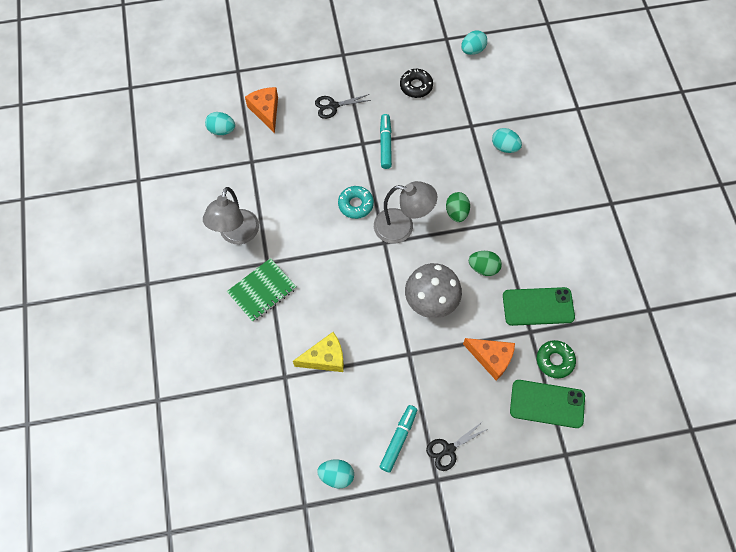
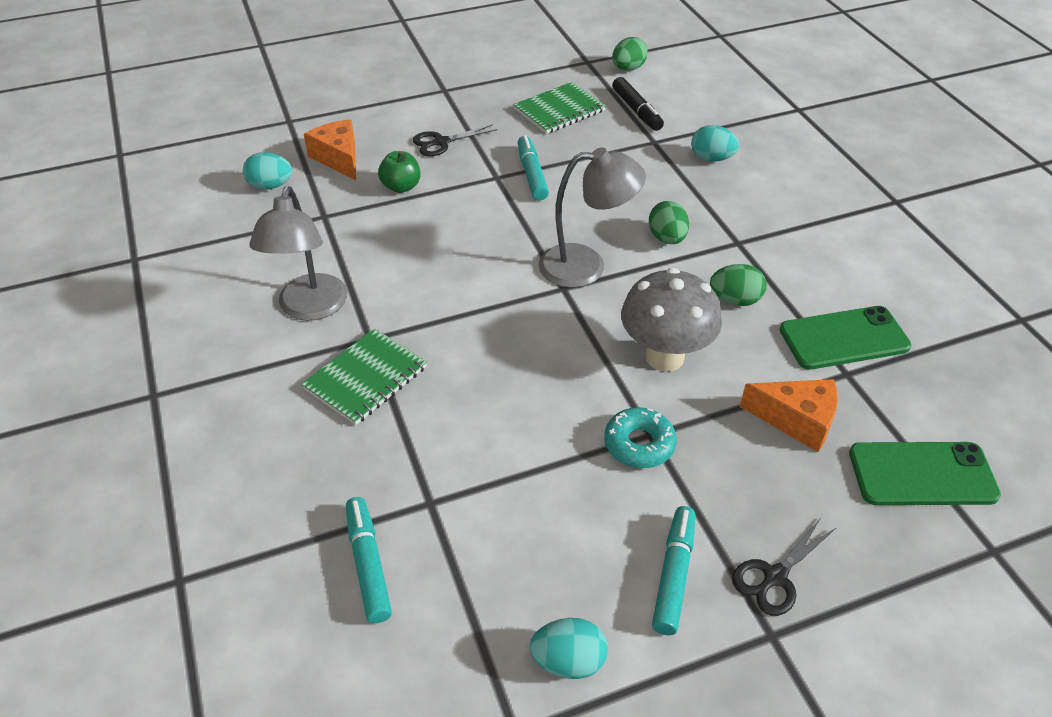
camera: 10 degrees left, 20 degrees down
yellow cheese [293,332,344,372] -> none
turquoise donut [338,186,374,219] -> turquoise donut moved to [604,407,677,468]
black donut [400,69,433,98] -> green notebook [513,82,606,134]
turquoise egg [461,30,487,55] -> green egg [612,37,648,71]
green donut [537,340,576,378] -> none
none -> turquoise marker [346,497,392,623]
none -> green apple [378,151,421,193]
none -> black marker [612,77,664,131]

